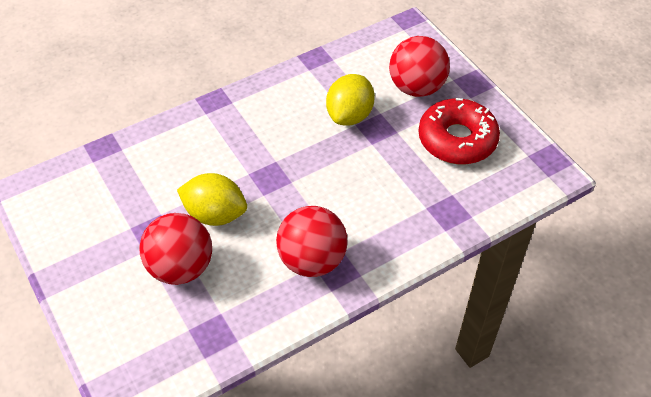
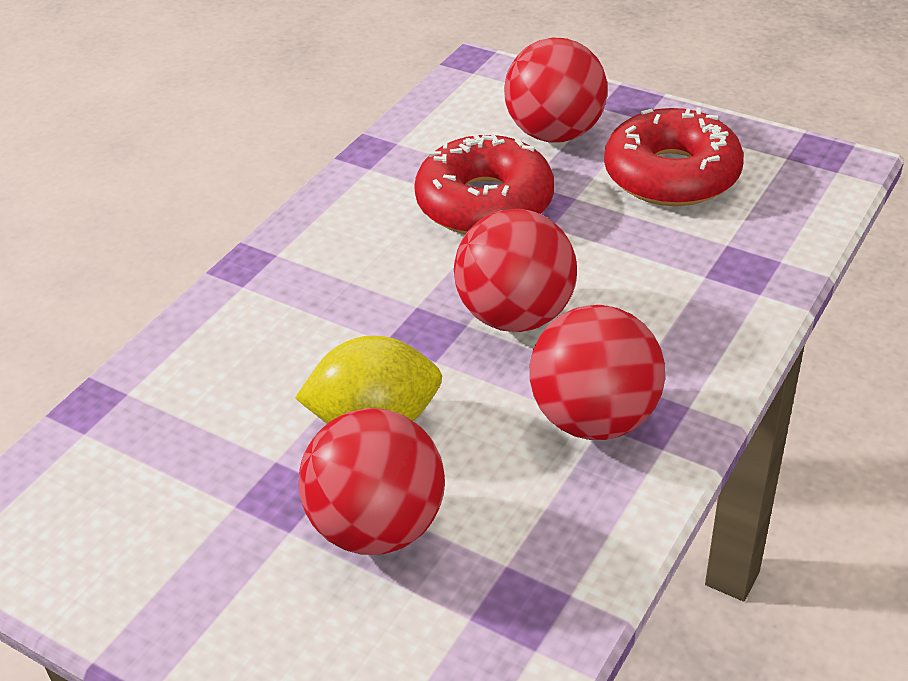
camera: 25 degrees left, 10 degrees down
yellow lemon [326,74,375,126] -> red donut [414,134,554,234]
none -> red ball [454,209,577,332]

